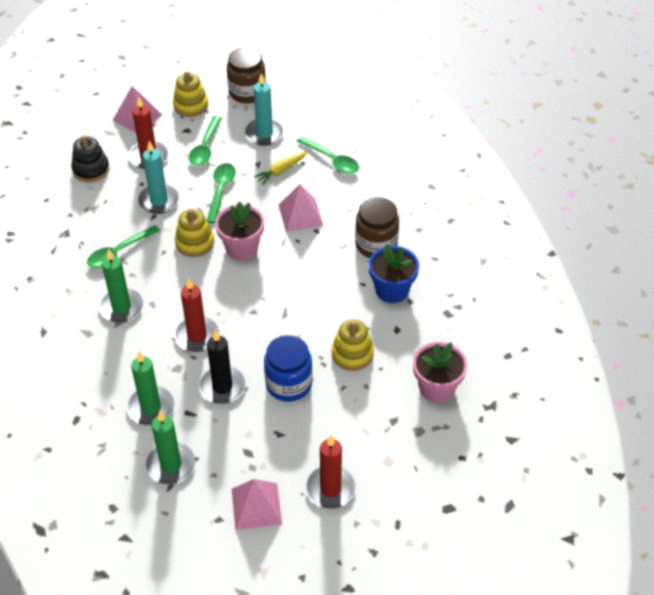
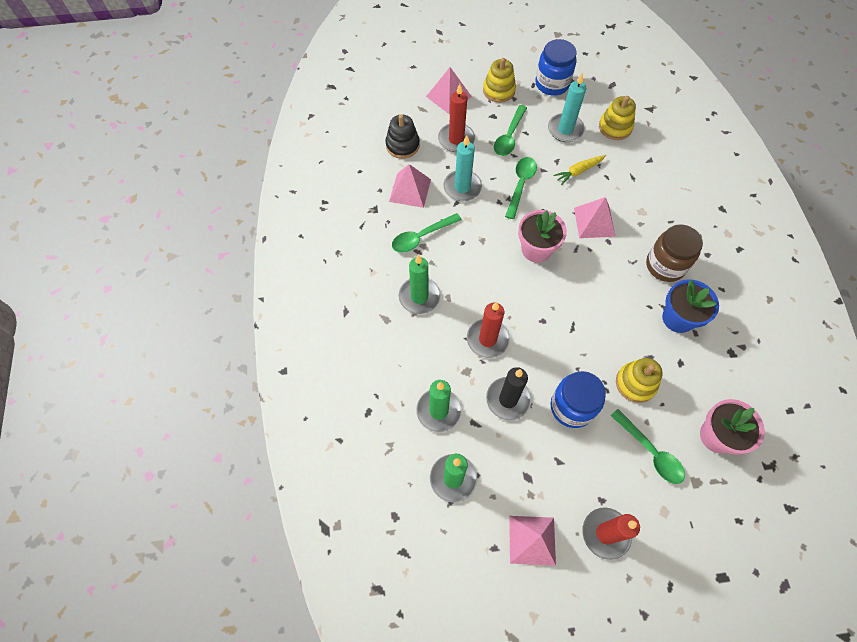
camera: 10 degrees right, 15 degrees up
yellow stacking toy [175,209,214,257] -> yellow stacking toy moved to [599,96,636,140]
brown jar [227,47,266,104] -> blue jar [535,39,577,96]
green spoon [297,136,359,174] -> green spoon moved to [610,409,685,484]
none -> pink pyramid [389,164,431,208]

